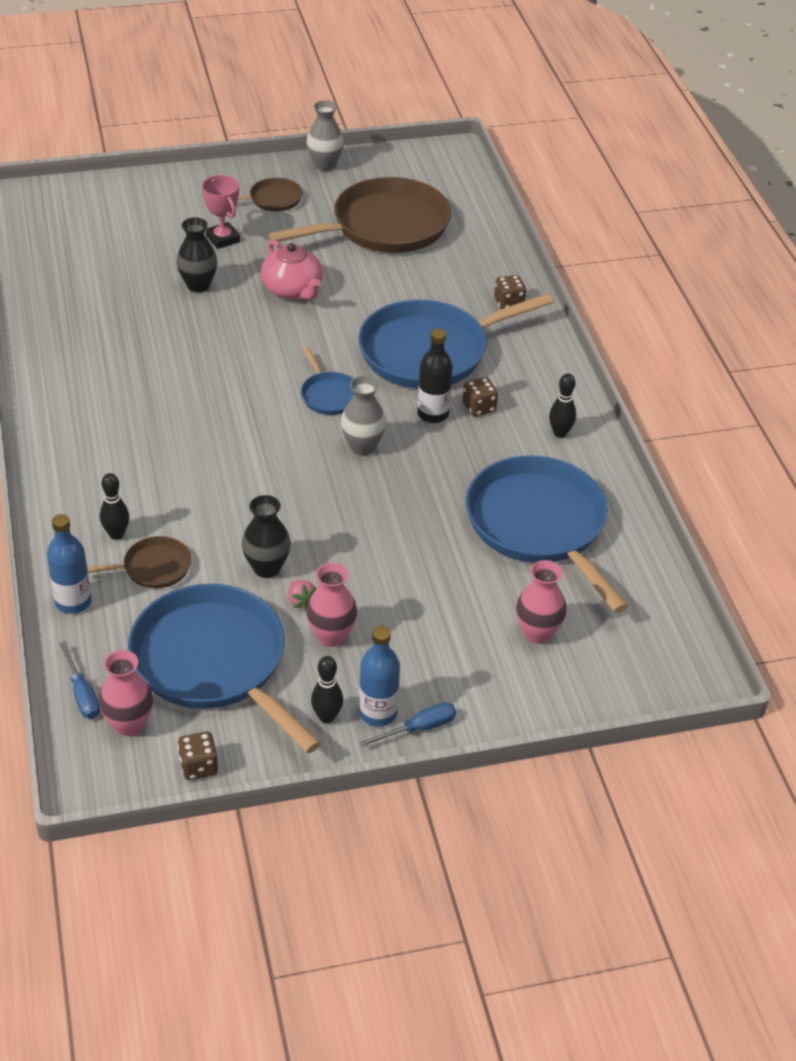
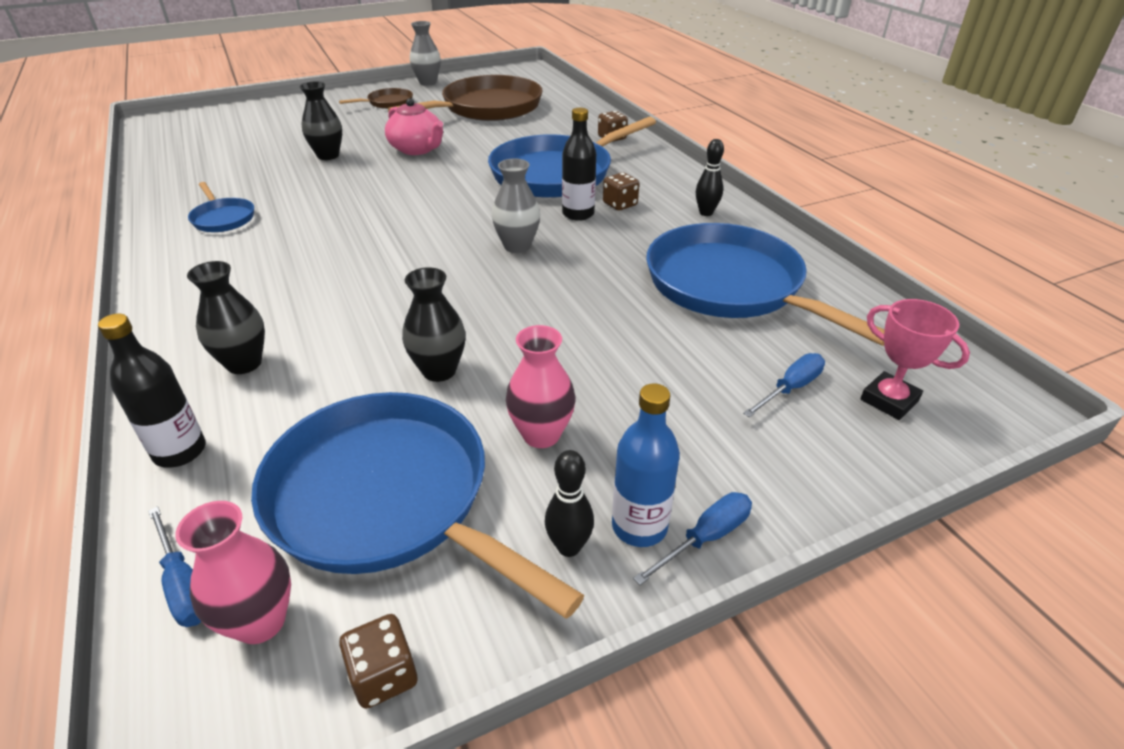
camera: 10 degrees left, 5 degrees down
blue bottle [47,514,92,614] -> black bottle [98,313,206,468]
brown pan [87,536,191,588] -> none
black bowling pin [100,473,129,540] -> black vase [187,261,265,374]
pink trophy [202,175,240,249] -> pink trophy moved to [860,299,970,420]
pink strawberry [288,580,316,610] -> none
blue pan [301,347,354,415] -> blue pan moved to [188,182,254,232]
pink vase [516,560,567,644] -> blue screwdriver [743,353,825,418]

